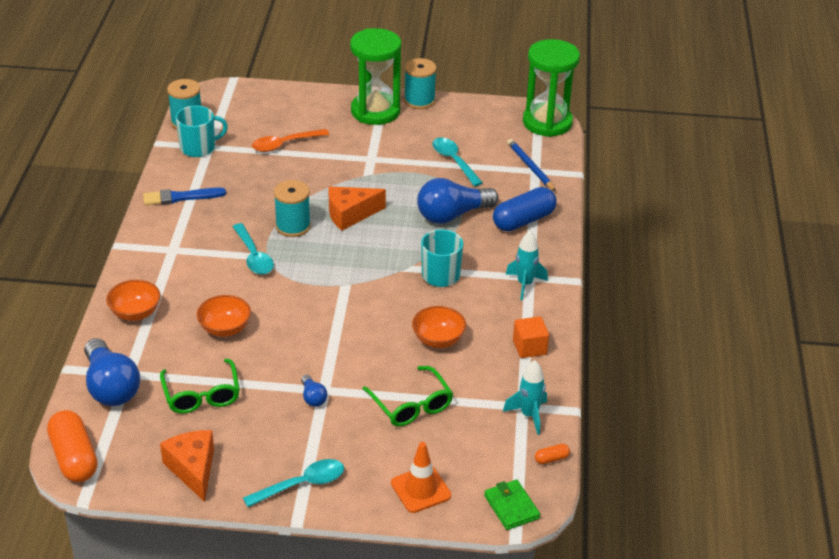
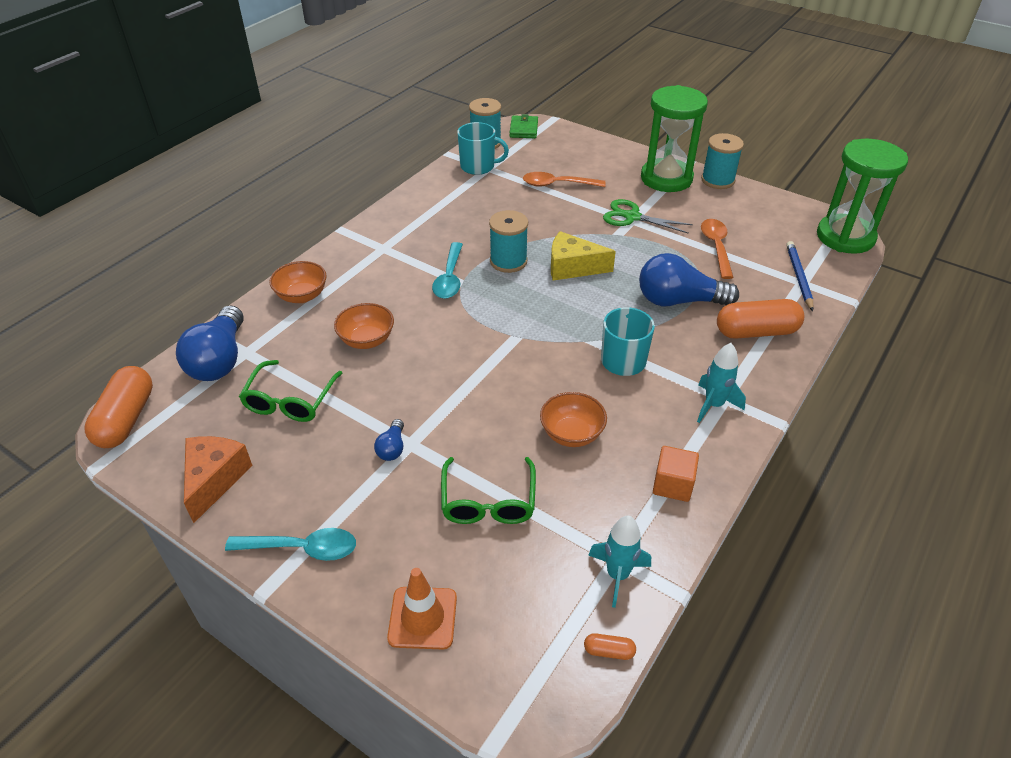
camera: 30 degrees right, 5 degrees up
blue brush [143,188,226,205] -> none
orange cheese [329,187,386,231] -> yellow cheese [551,231,616,281]
turquoise spoon [432,138,483,186] -> orange spoon [701,219,734,279]
green wallet [484,480,540,530] -> green wallet moved to [510,114,538,138]
blue capsule [493,187,557,232] -> orange capsule [717,299,804,339]
none -> green scissors [603,199,693,234]

